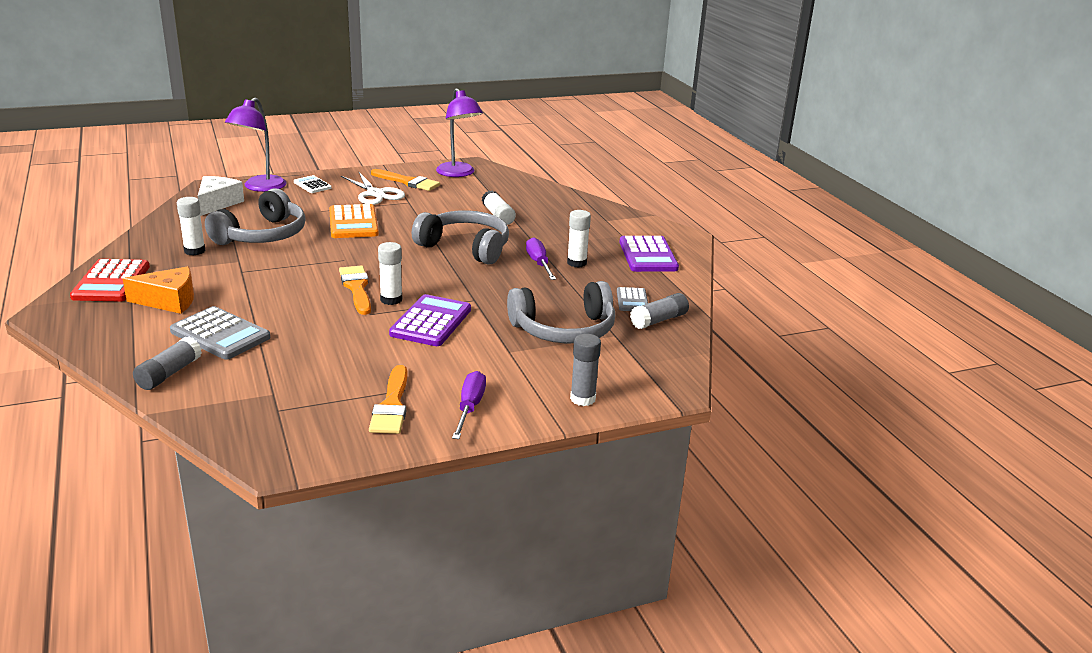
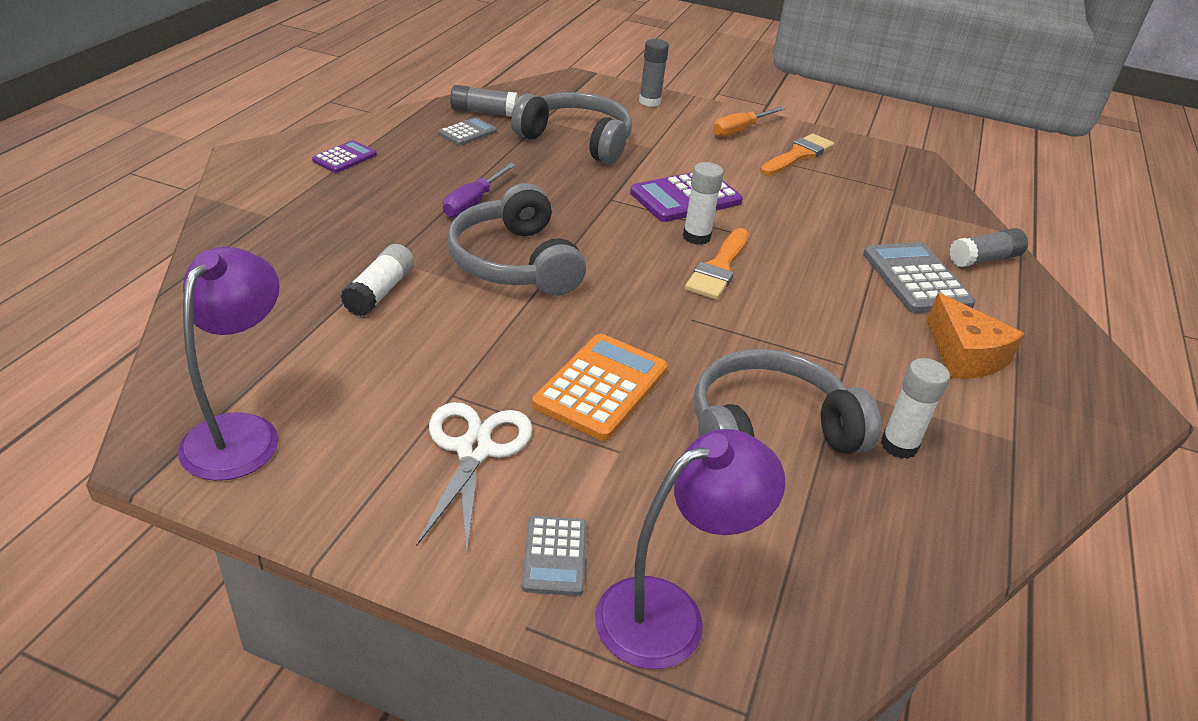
camera: 140 degrees left, 10 degrees up
red calculator [70,259,150,301] -> none
orange cheese [123,266,194,314] -> orange cheese turned 150 degrees counterclockwise [926,293,1024,379]
white cheese [198,176,244,216] -> none
white calculator [294,175,332,193] -> grey calculator [522,516,586,596]
orange brush [371,169,440,191] -> none
purple screwdriver [452,371,486,439] -> orange screwdriver [713,107,785,137]
white glue stick [567,210,591,268] -> none
purple calculator [619,236,679,272] -> purple calculator [312,140,377,173], size x0.56

